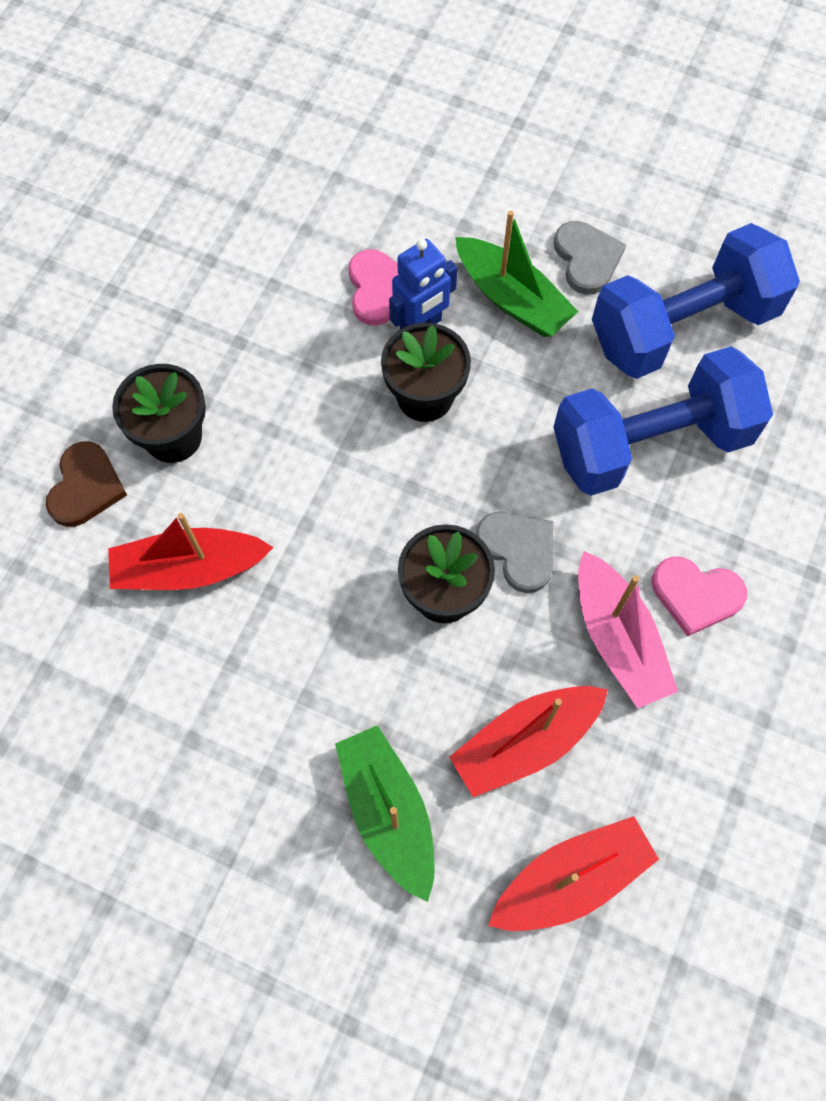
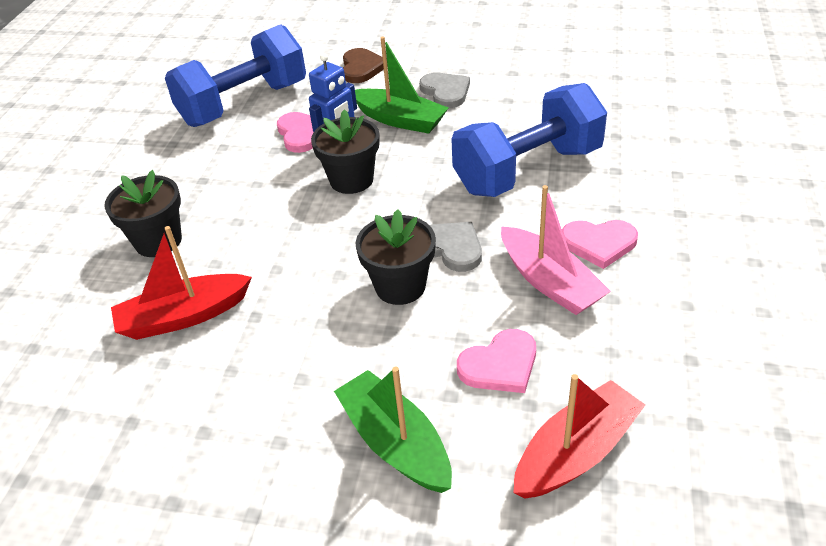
camera: 10 degrees left, 25 degrees down
brown heart [46,441,127,527] -> brown heart moved to [343,48,388,83]
red boat [449,686,608,797] -> pink heart [457,329,536,393]
blue dumbbell [592,223,800,379] -> blue dumbbell moved to [165,24,306,127]

